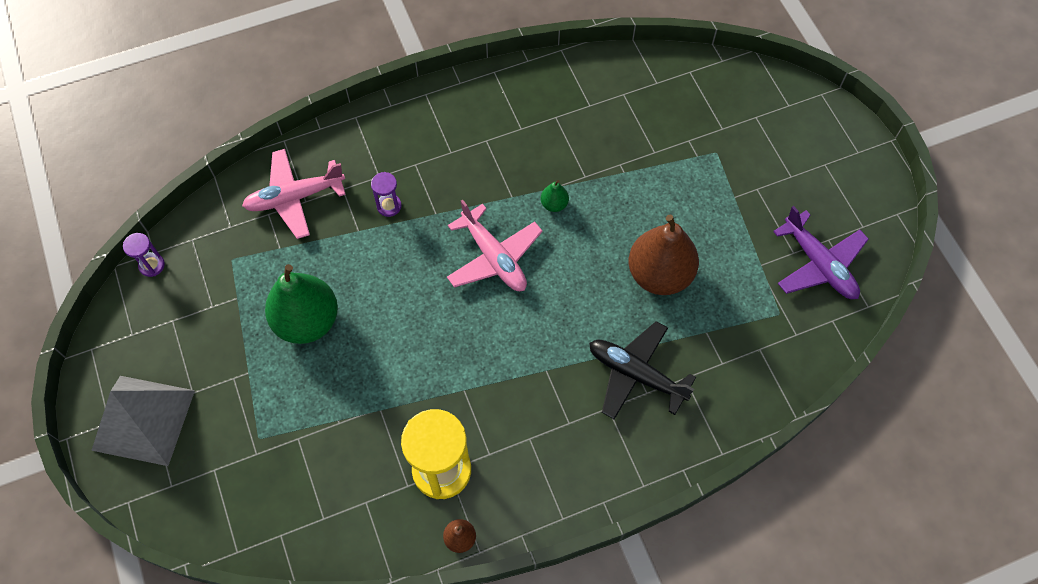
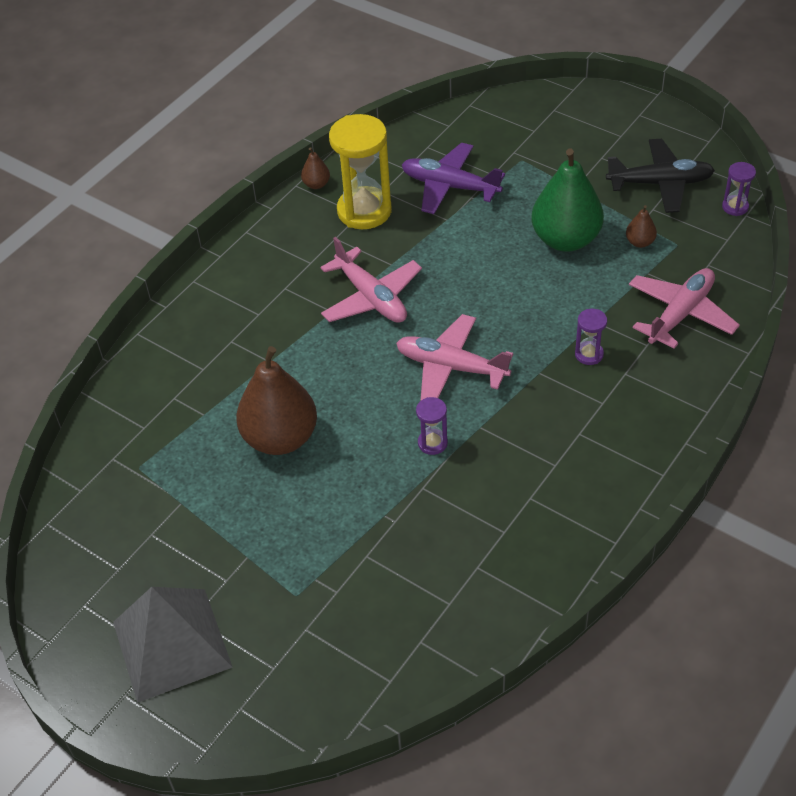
camera: 150 degrees right, 15 degrees down
grey pyramid [91,376,195,466] -> grey pyramid moved to [113,587,233,703]
green pear [541,180,569,212] -> purple hourglass [416,397,448,455]
black plane [589,321,696,419] -> black plane moved to [606,139,715,213]
purple plane [773,206,869,299] -> purple plane moved to [402,143,505,214]
none -> pink plane [320,237,422,323]
none -> brown pear [626,205,657,248]

